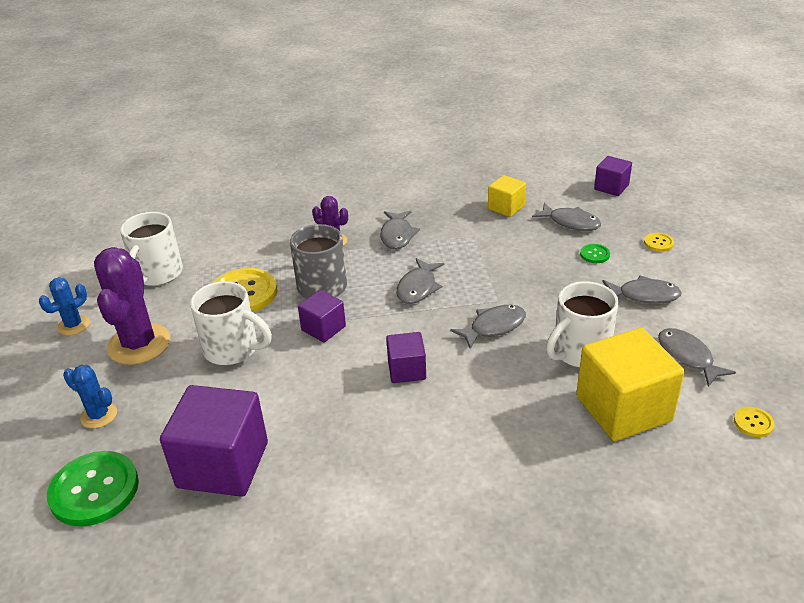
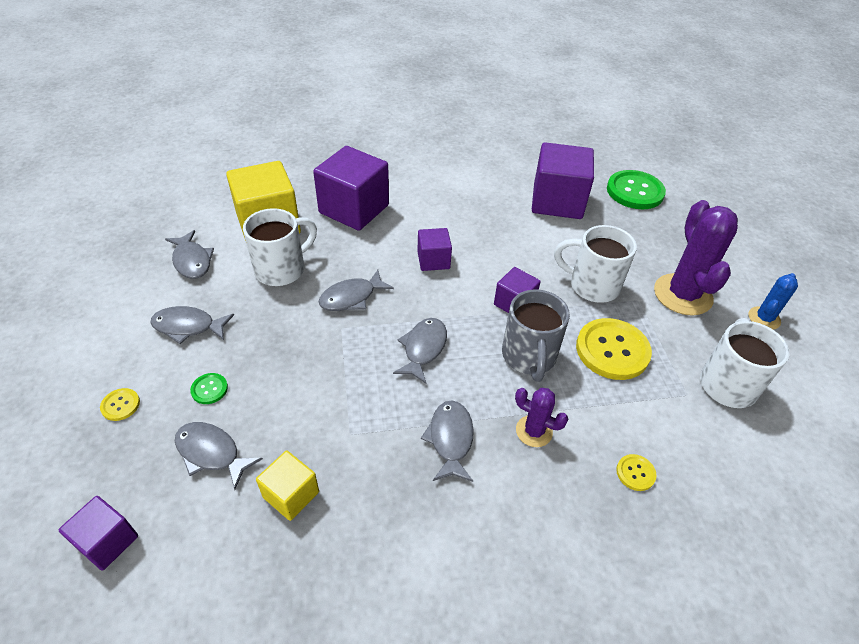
camera: 175 degrees right, 10 degrees up
blue cactus [63,365,117,428] -> none
yellow button [734,407,775,437] -> yellow button moved to [616,454,657,491]
none -> purple cube [313,146,389,231]

